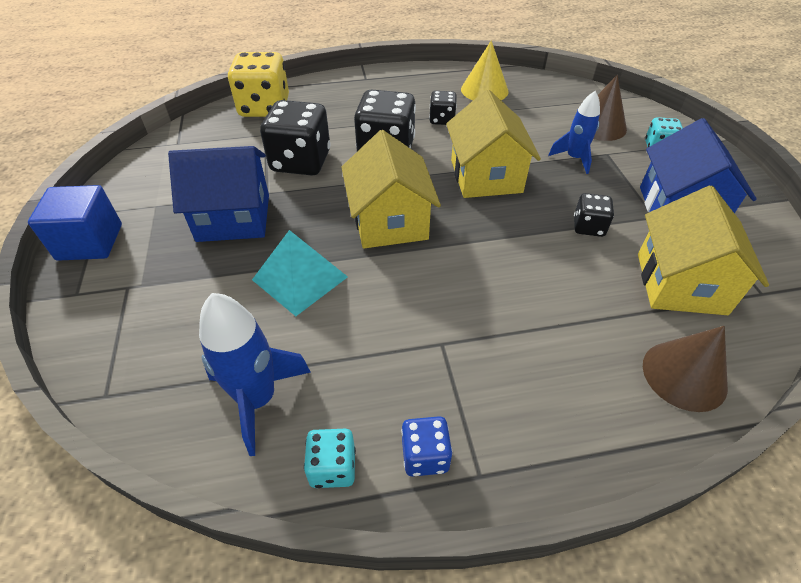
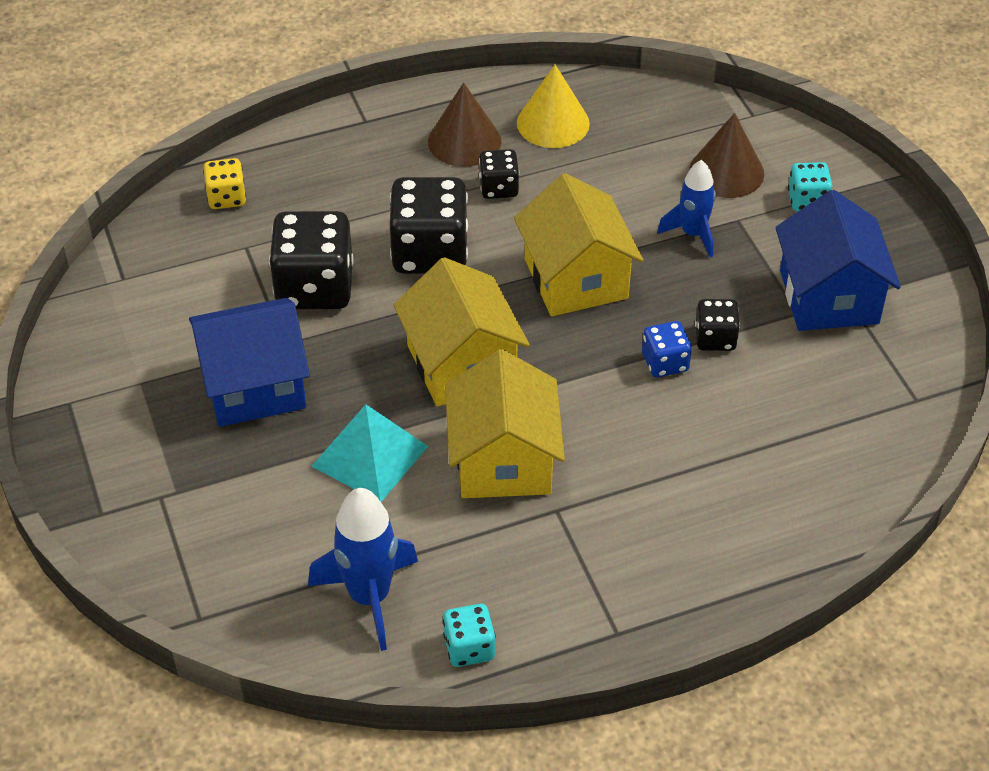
camera: 10 degrees left, 0 degrees up
blue cube [28,185,122,261] -> none
yellow dice [228,52,289,117] -> yellow dice [203,158,246,209], size x0.52
blue dice [401,416,453,477] -> blue dice moved to [642,321,692,378]
yellow house [638,185,769,315] -> yellow house moved to [445,349,565,498]
brown cone [643,326,728,412] -> brown cone moved to [428,82,501,167]

